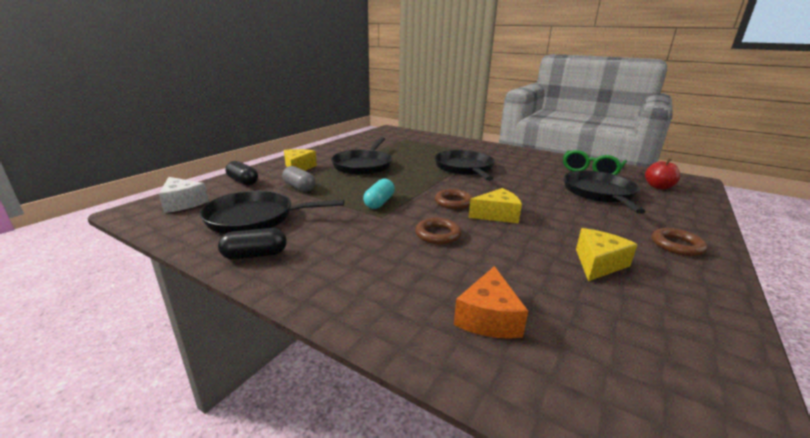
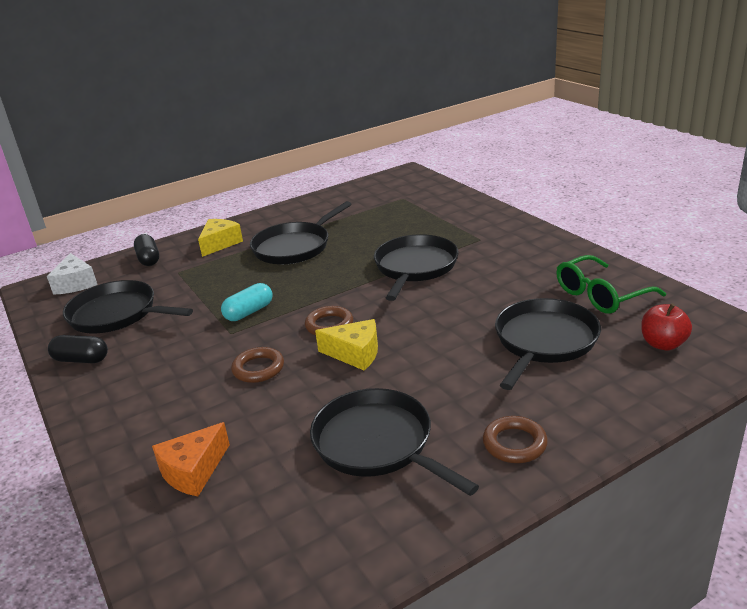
camera: 30 degrees right, 5 degrees up
grey capsule [282,166,316,192] -> none
yellow cheese [576,228,638,281] -> black pan [310,388,479,496]

